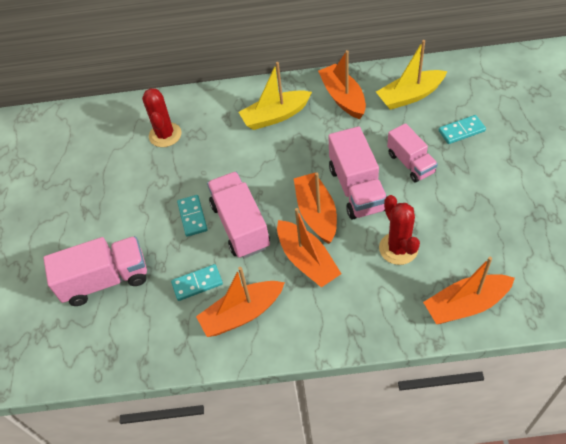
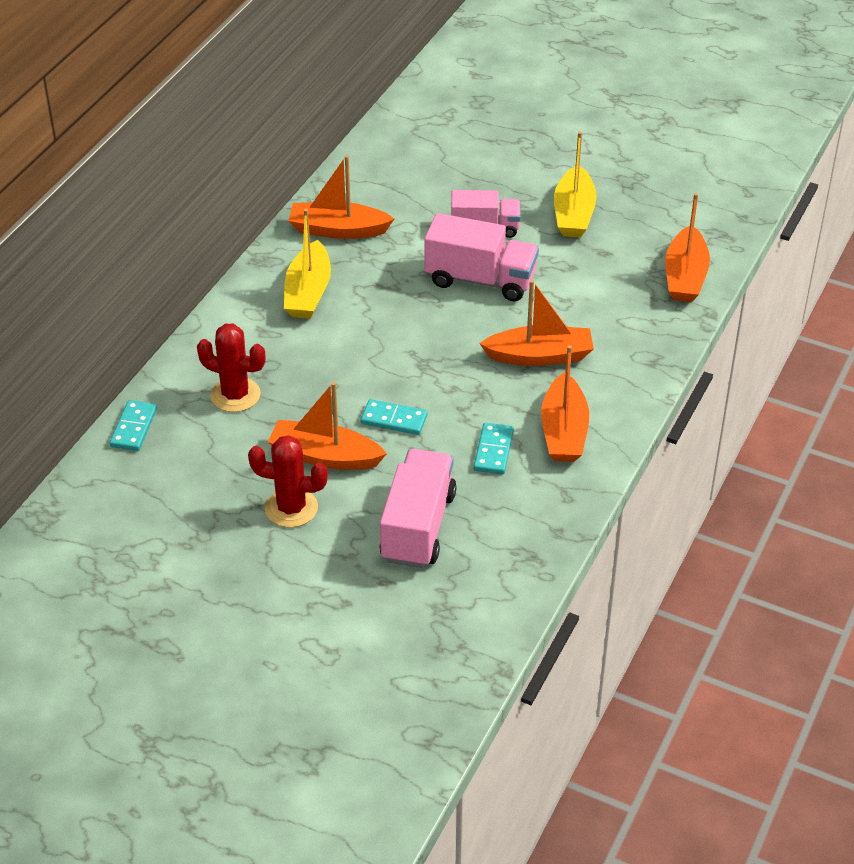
camera: 65 degrees left, 10 degrees down
pink truck [207,172,270,258] -> none
orange boat [294,173,337,244] -> orange boat moved to [268,382,387,470]
yellow boat [376,40,447,110] -> yellow boat moved to [554,132,597,238]
red cactus [379,195,420,265] -> red cactus moved to [248,435,328,527]
turquoise domino [439,115,486,144] -> turquoise domino moved to [109,400,157,451]

